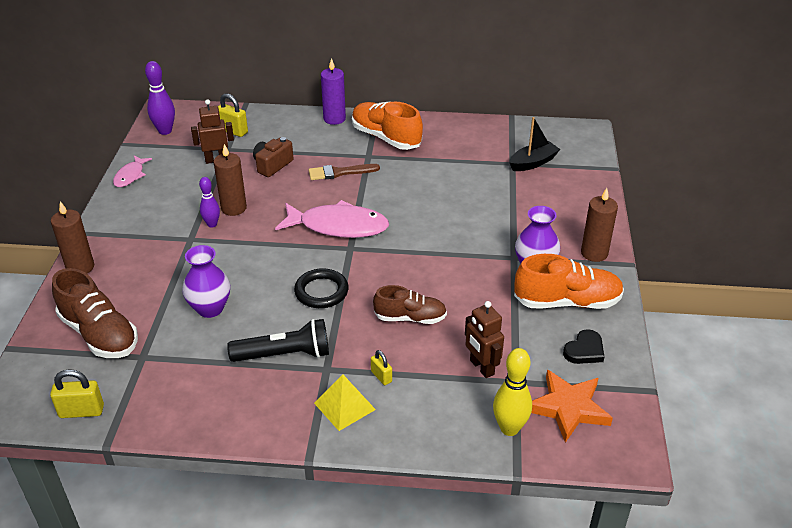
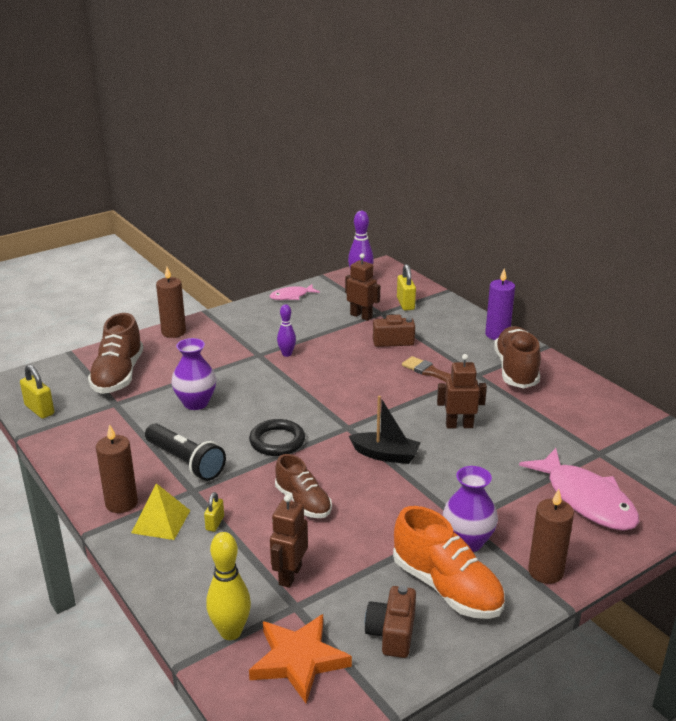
camera: 50 degrees right, 10 degrees down
brown candle [213,144,247,216] -> brown candle moved to [96,424,138,513]
pink fish [275,200,389,238] -> pink fish moved to [519,448,639,531]
orange shoe [352,101,423,150] -> brown shoe [494,326,541,388]
black boat [509,117,560,171] -> black boat moved to [349,396,421,464]
black heart [563,329,604,364] -> brown camera [365,585,416,658]
none -> brown robot [437,354,487,428]

